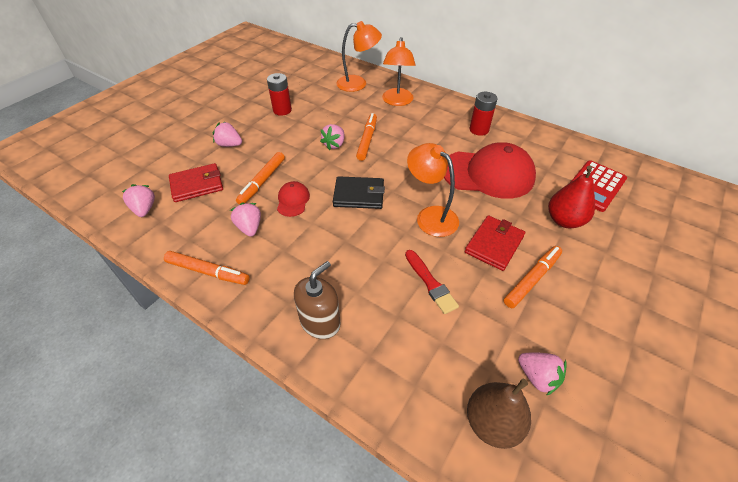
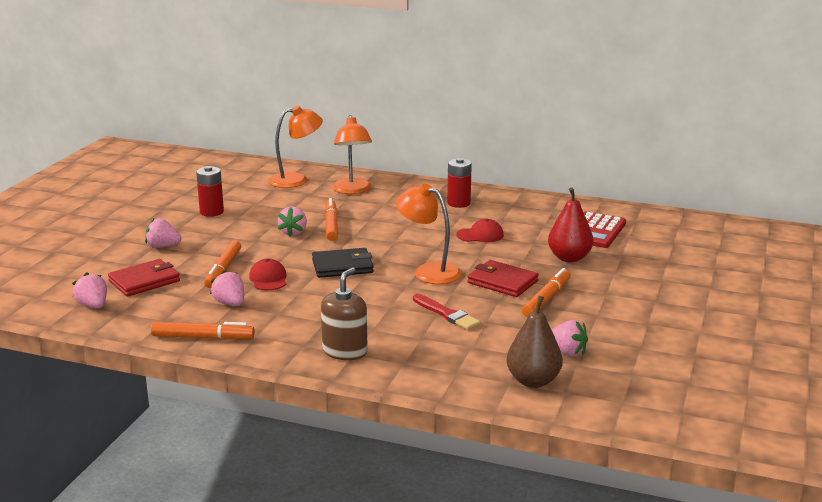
camera: 15 degrees left, 25 degrees down
red cap [444,142,536,199] -> red cap [456,219,504,242], size x0.45
red wallet [465,215,525,271] -> red wallet turned 75 degrees counterclockwise [467,260,539,297]

